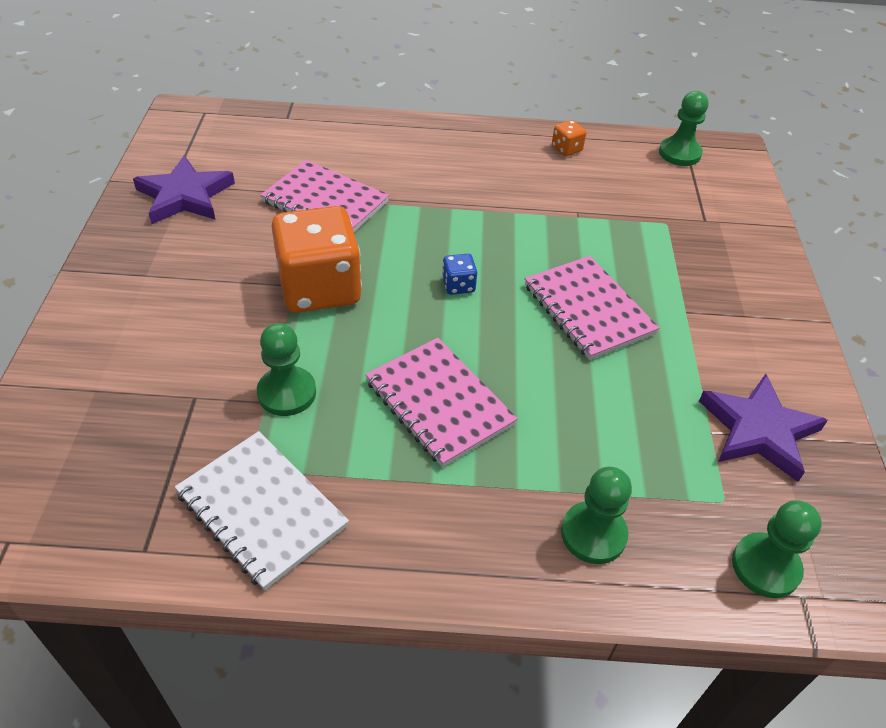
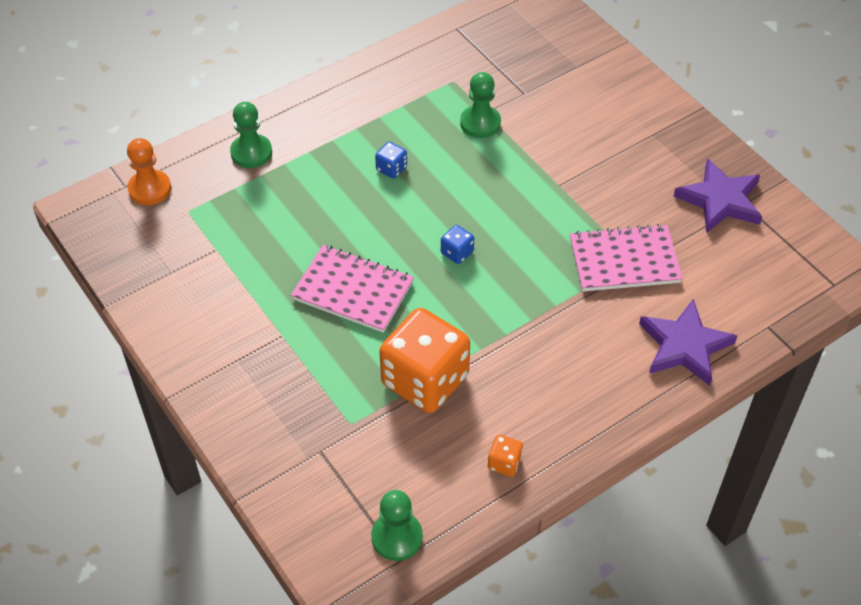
camera: 145 degrees right, 5 degrees up
white notebook [175,431,349,591] -> none
orange dice [271,206,362,313] -> orange dice moved to [379,308,470,413]
pink notebook [365,337,518,467] -> blue dice [375,142,407,179]
purple star [699,374,828,482] -> purple star moved to [639,299,737,386]
green pawn [732,500,822,598] -> orange pawn [127,138,171,205]

